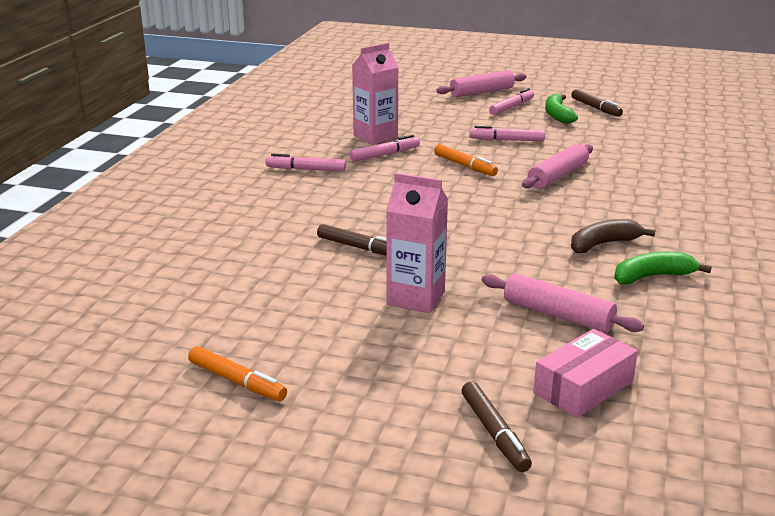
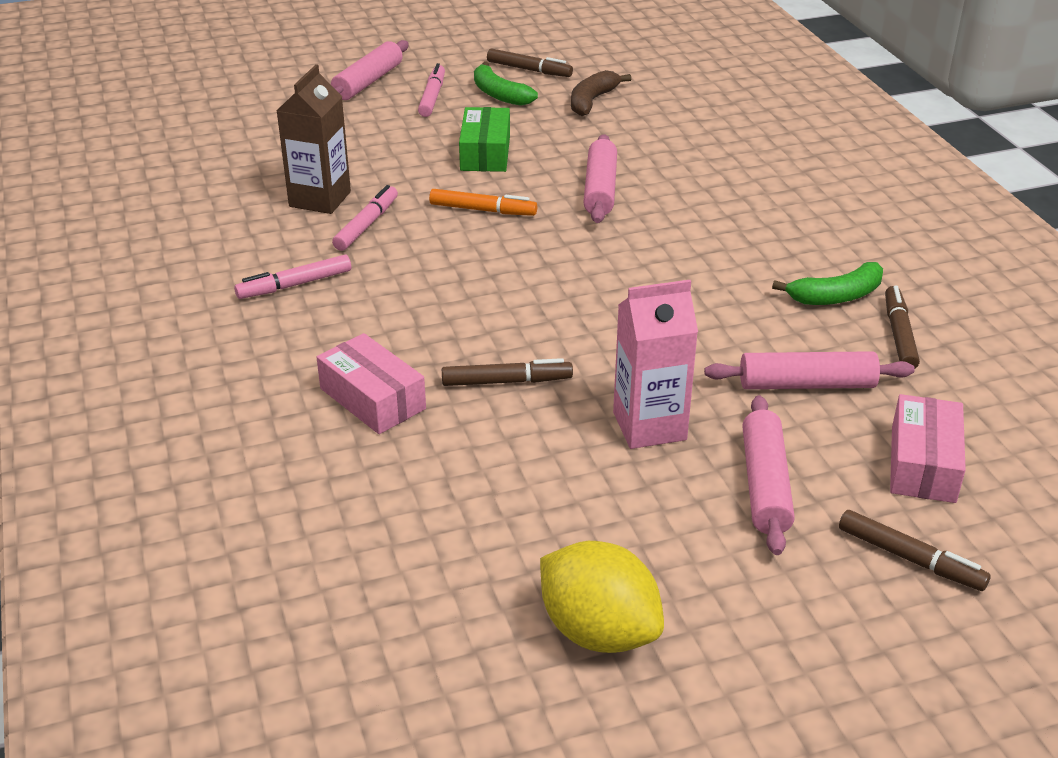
camera: 35 degrees left, 10 degrees up
orange marker [188,346,287,401] -> yellow lemon [540,541,664,653]
pink carton [352,43,399,145] -> brown carton [276,64,351,214]
pink marker [469,126,545,141] -> green box [459,107,510,172]
brown banana [571,219,655,253] -> brown banana moved to [571,70,631,116]
green banana [614,251,712,284] -> green banana turned 150 degrees counterclockwise [772,262,883,305]
none -> pink box [316,333,426,434]
none -> pink rolling pin [742,395,795,555]
none -> brown marker [885,285,920,369]

